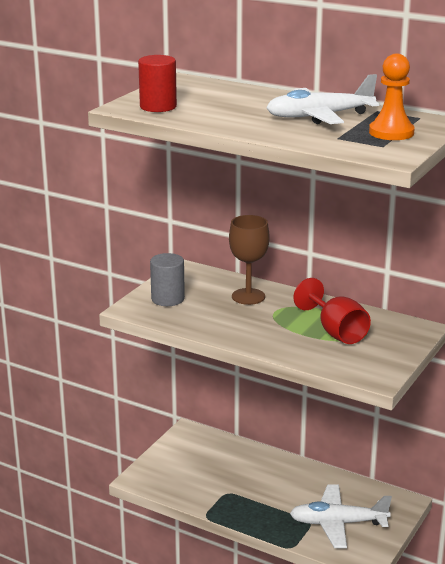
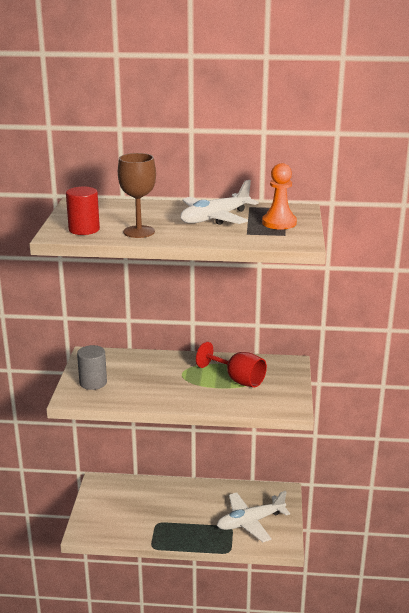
camera: 25 degrees left, 0 degrees up
brown goblet [229,215,269,305] -> brown goblet moved to [118,153,156,238]

